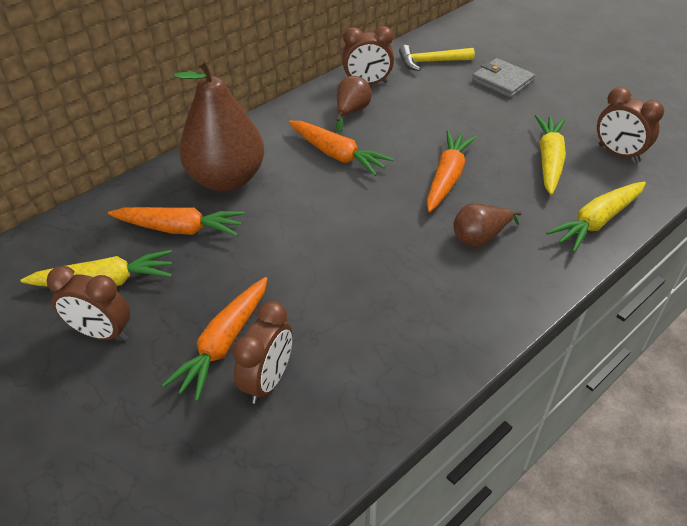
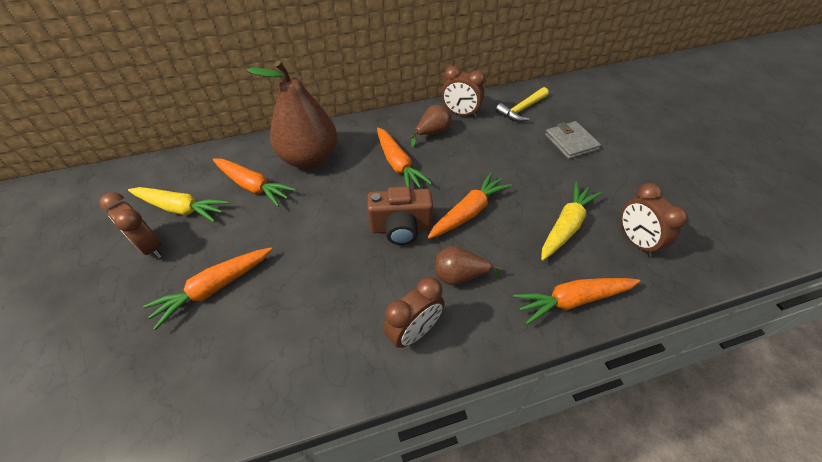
camera: 25 degrees right, 5 degrees up
brown clock [233,301,293,404] -> brown clock moved to [383,277,445,348]
yellow hammer [399,45,475,71] -> yellow hammer turned 60 degrees counterclockwise [495,87,549,122]
yellow carrot [546,181,646,252] -> orange carrot [513,278,640,325]
none -> brown camera [367,186,433,245]

